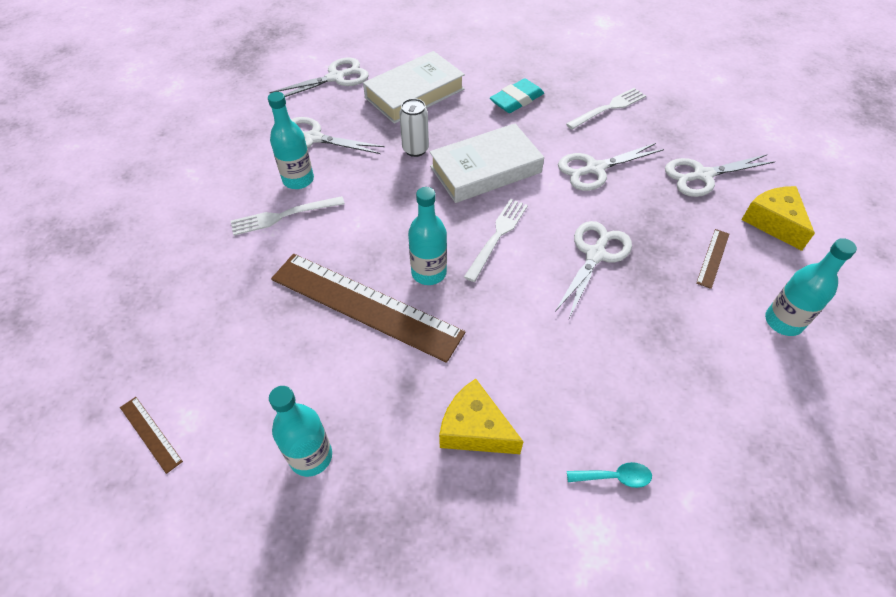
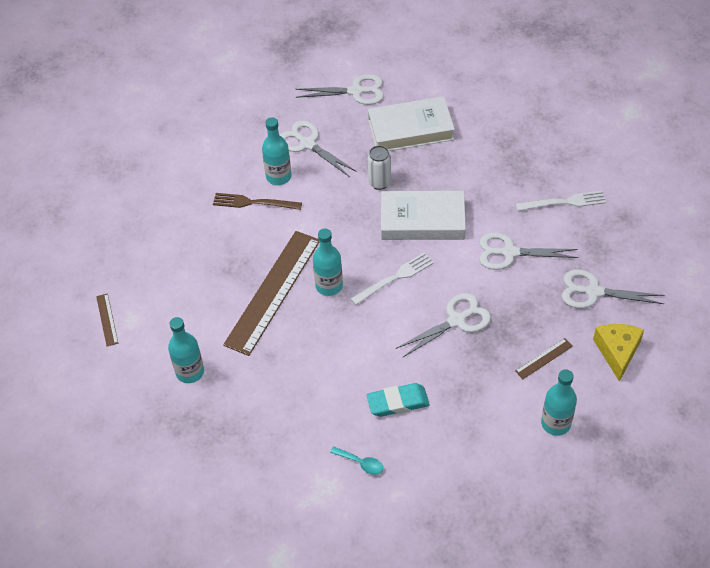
camera: 30 degrees right, 0 degrees up
white fork [231,196,345,235] -> brown fork [213,193,302,210]
brown ruler [271,254,466,363] -> brown ruler turned 60 degrees clockwise [223,231,320,356]
yellow cheese [439,379,523,454] -> none
turquoise eraser [490,78,544,113] -> turquoise eraser moved to [366,383,430,417]

